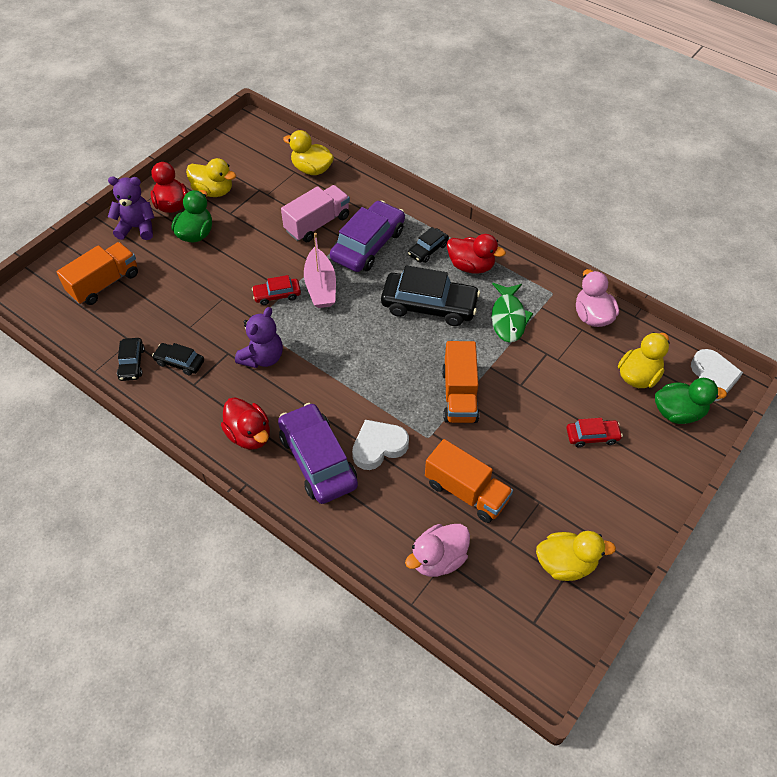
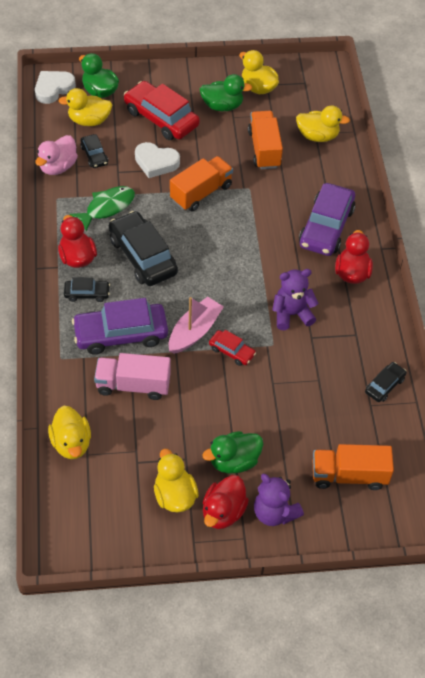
camera: 135 degrees left, 0 degrees up
black car [152,343,204,376] -> black car moved to [80,134,108,168]
white heart [352,420,409,470] -> white heart moved to [135,142,180,178]
pink duck [405,524,470,577] -> yellow duck [296,106,350,142]
red car [566,418,623,447] -> red car [124,81,200,140], size x1.99
none -> green duck [200,74,252,111]

